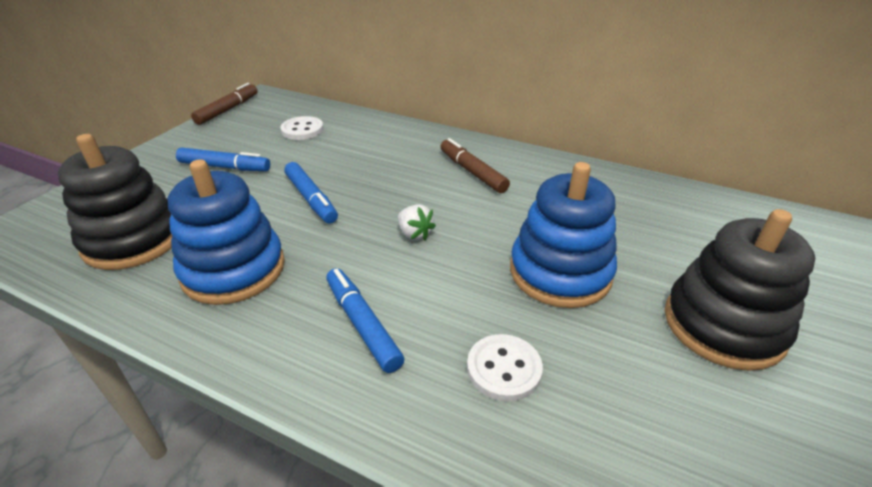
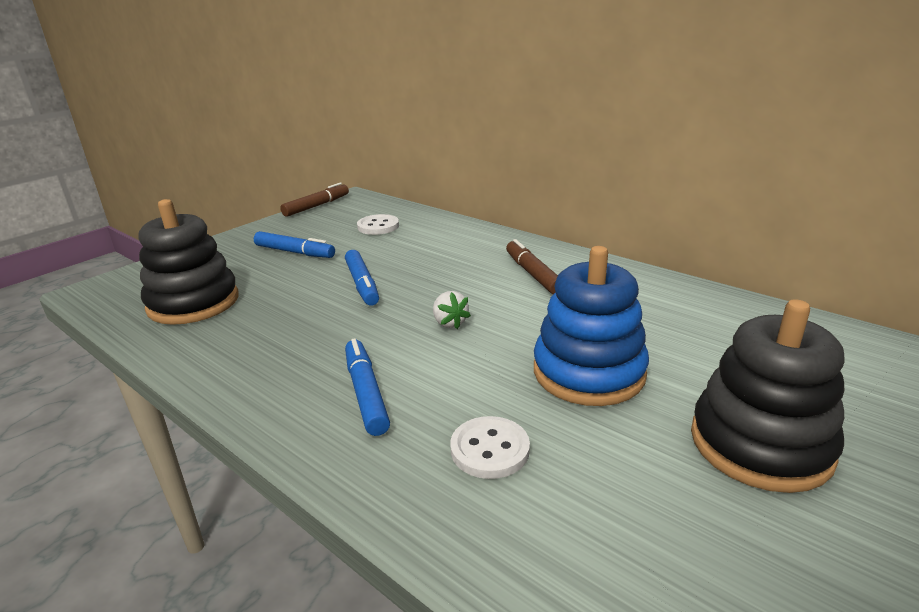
camera: 15 degrees right, 10 degrees down
blue stacking toy [167,159,285,305] -> none

